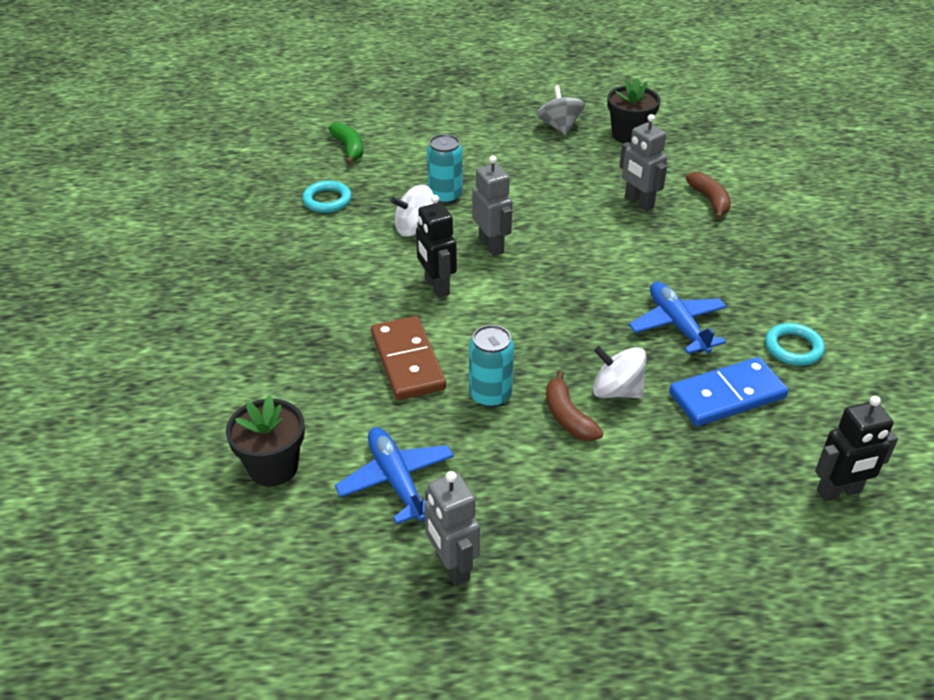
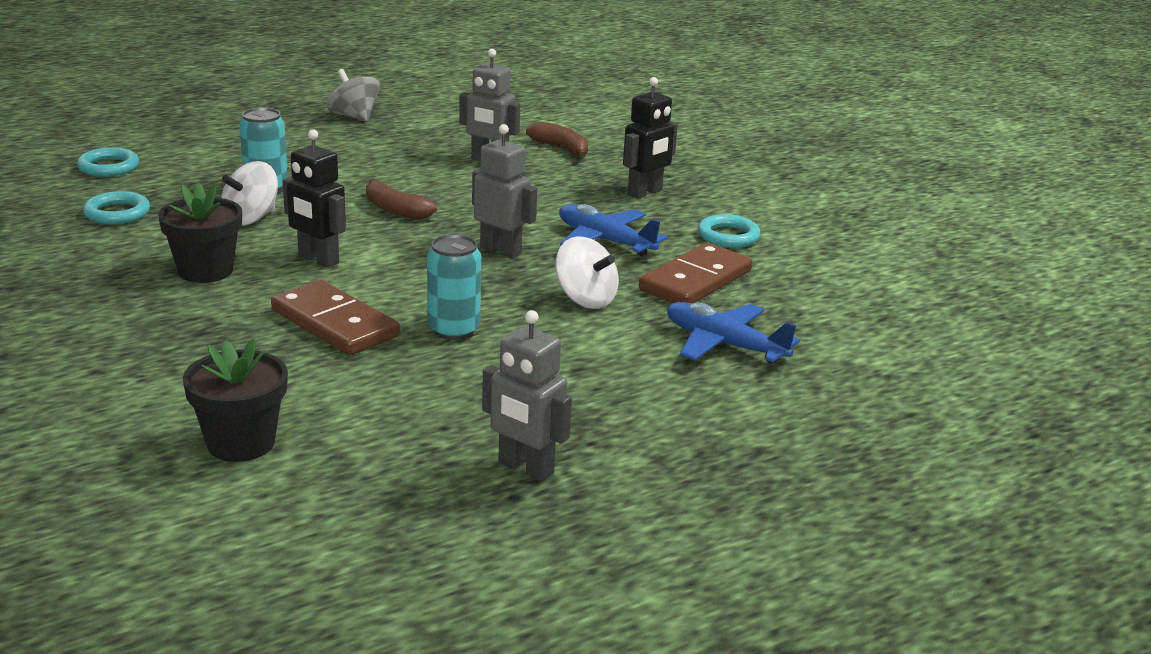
camera: 30 degrees left, 15 degrees down
green banana [328,122,363,164] -> turquoise ring [77,147,139,177]
blue plane [335,427,454,524] -> blue plane moved to [667,302,800,363]
grey robot [472,156,512,256] -> grey robot moved to [472,124,537,259]
brown banana [546,370,603,441] -> brown banana moved to [366,179,437,219]
white spinning top [593,346,647,398] -> white spinning top turned 135 degrees counterclockwise [555,236,619,309]
black flower pot [607,78,661,143] -> black flower pot moved to [158,183,242,283]
blue domino [669,357,788,426] -> brown domino [639,243,752,303]
black robot [815,396,898,501] -> black robot moved to [623,77,678,199]

